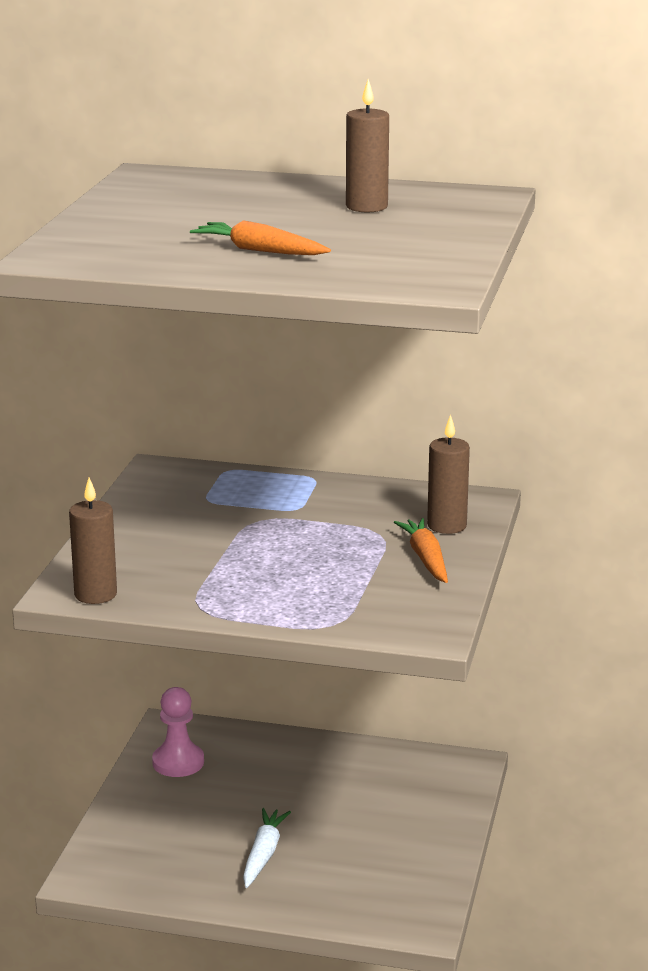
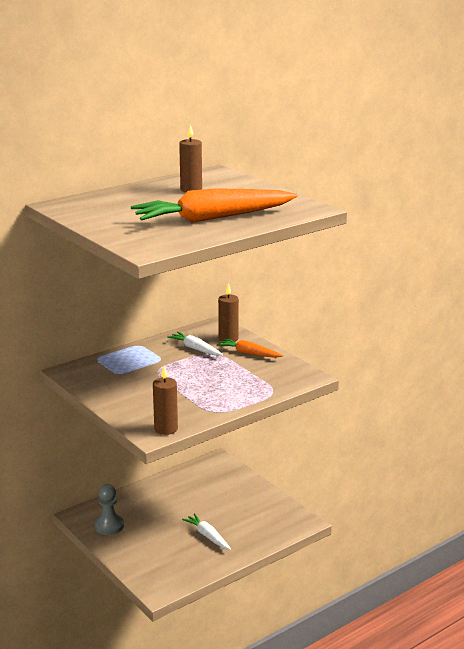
camera: 50 degrees left, 0 degrees up
pink pawn [152,687,204,777] -> grey pawn [95,484,124,535]
orange carrot [190,220,331,255] -> orange carrot [131,188,298,223], size x2.11
none -> white carrot [167,332,223,356]

